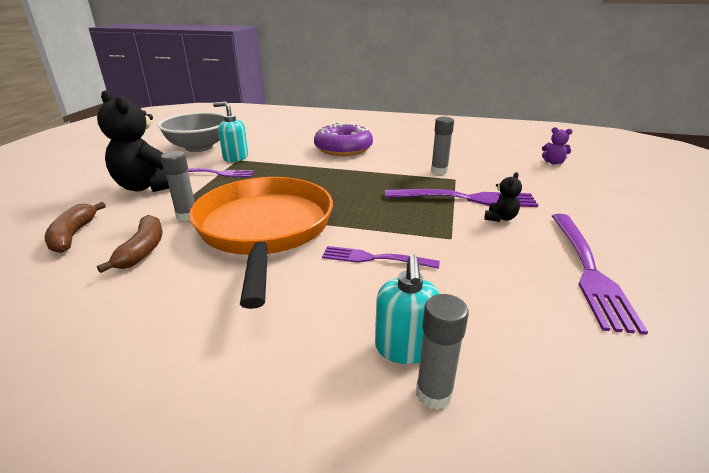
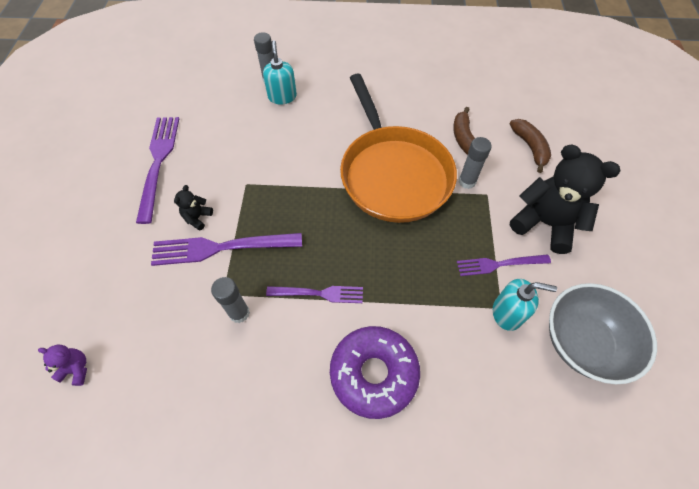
camera: 170 degrees right, 30 degrees up
purple fork [322,246,440,269] -> purple fork moved to [266,286,363,303]

